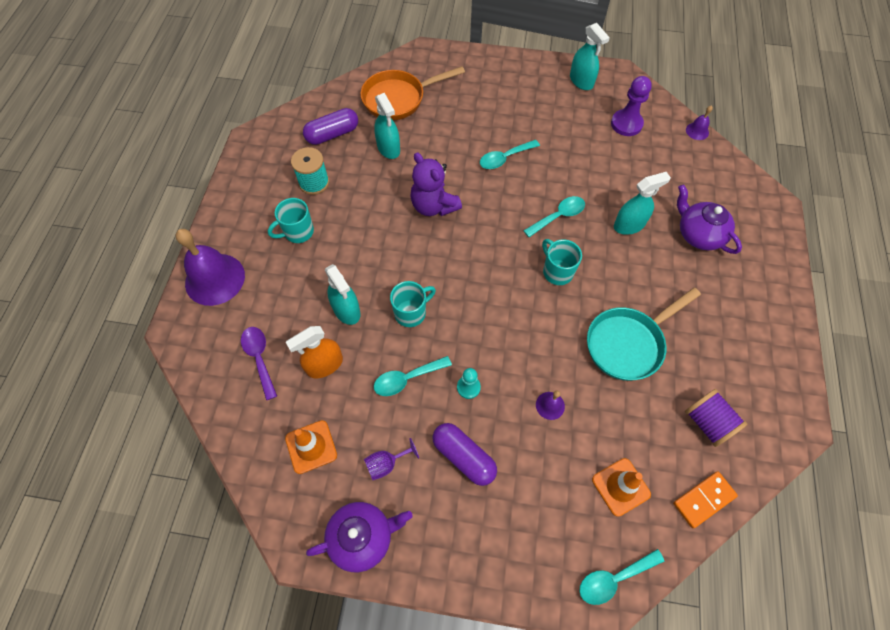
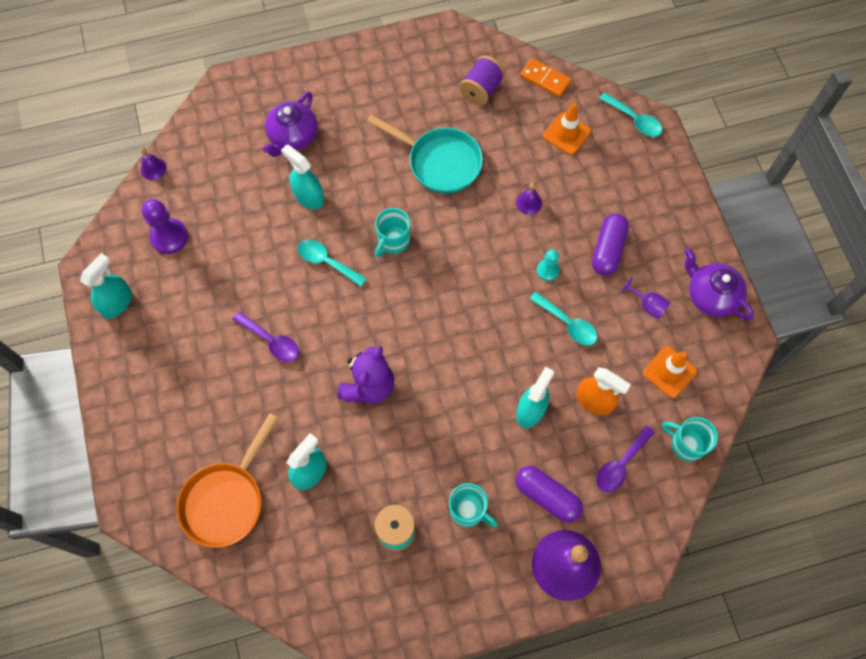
camera: 115 degrees left, 5 degrees up
purple capsule [303,108,358,145] -> purple capsule moved to [515,466,583,523]
orange pan [361,66,465,120] -> orange pan turned 75 degrees clockwise [177,413,278,548]
turquoise mug [390,281,436,327] -> turquoise mug moved to [662,417,718,462]
turquoise spoon [480,140,540,169] -> purple spoon [232,311,299,362]

